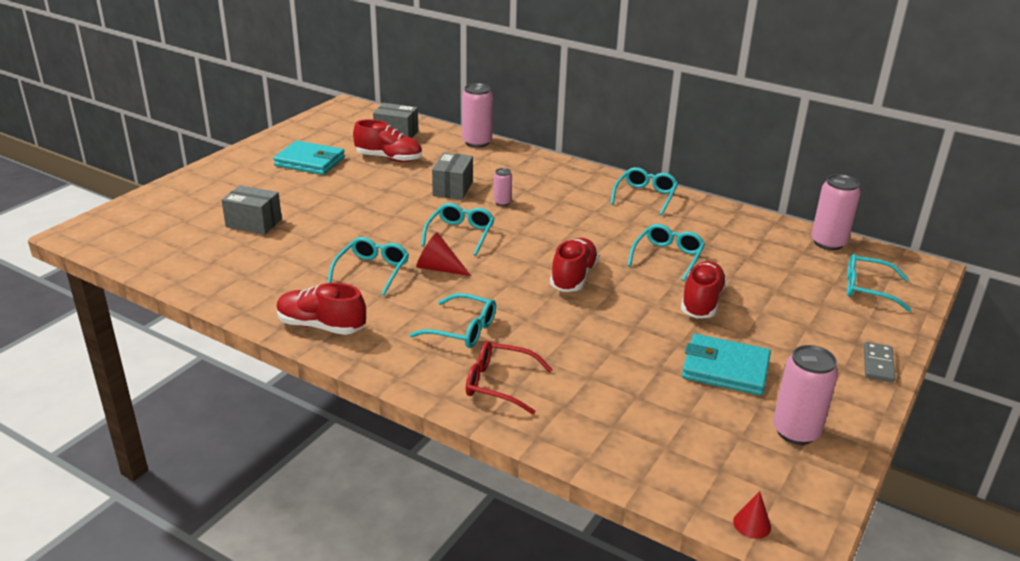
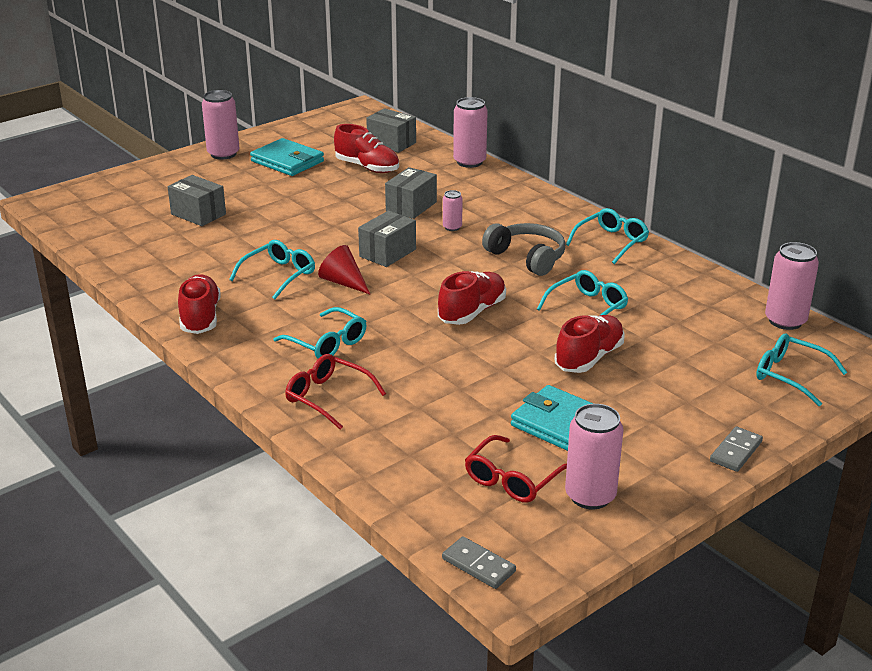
camera: 20 degrees right, 0 degrees up
red shoe [276,283,366,335] -> red shoe turned 45 degrees clockwise [178,274,221,334]
turquoise glasses [421,203,495,256] -> grey box [358,211,416,267]
red cone [733,491,771,539] -> grey domino [442,536,516,589]
none -> pink can [202,90,240,160]
none -> red glasses [465,435,567,503]
none -> grey headphones [482,223,566,276]

